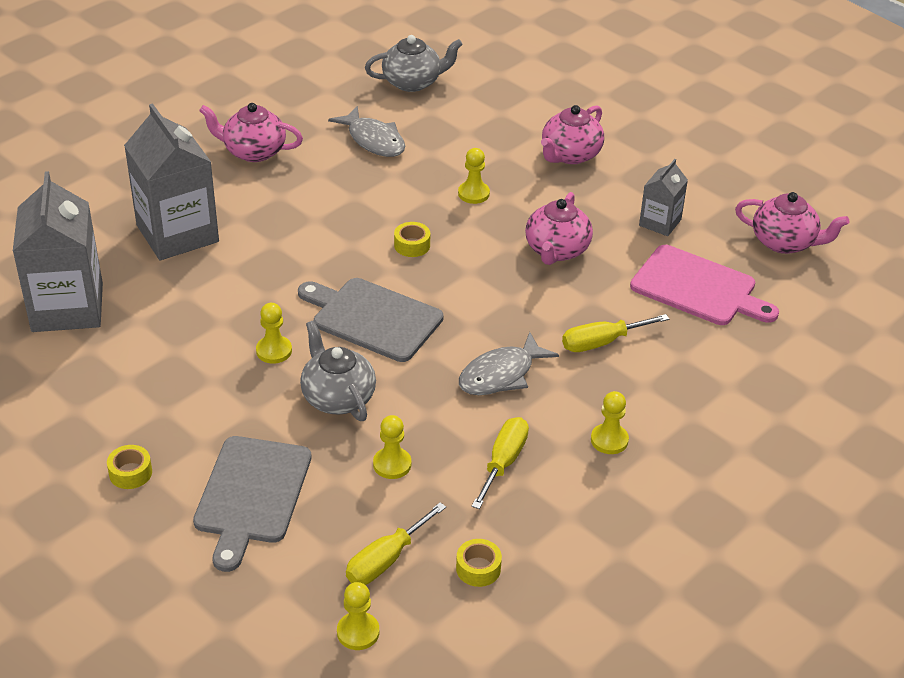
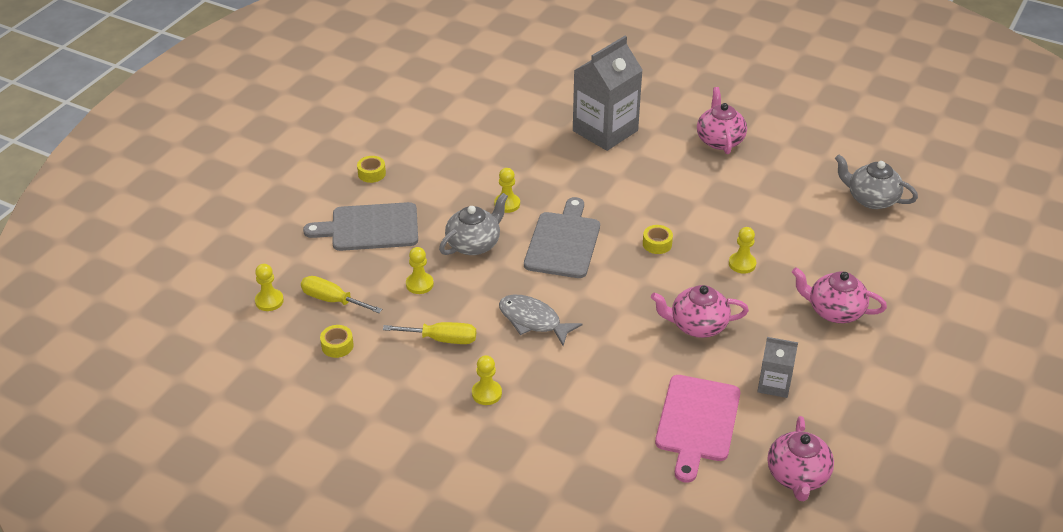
camera: 75 degrees right, 0 degrees up
grey carton [13,171,103,332] -> none
grey fish [328,106,405,157] -> none
grey teapot [365,35,463,92] -> grey teapot turned 150 degrees clockwise [835,154,918,209]
yellow screwdriver [562,314,669,352] -> none

